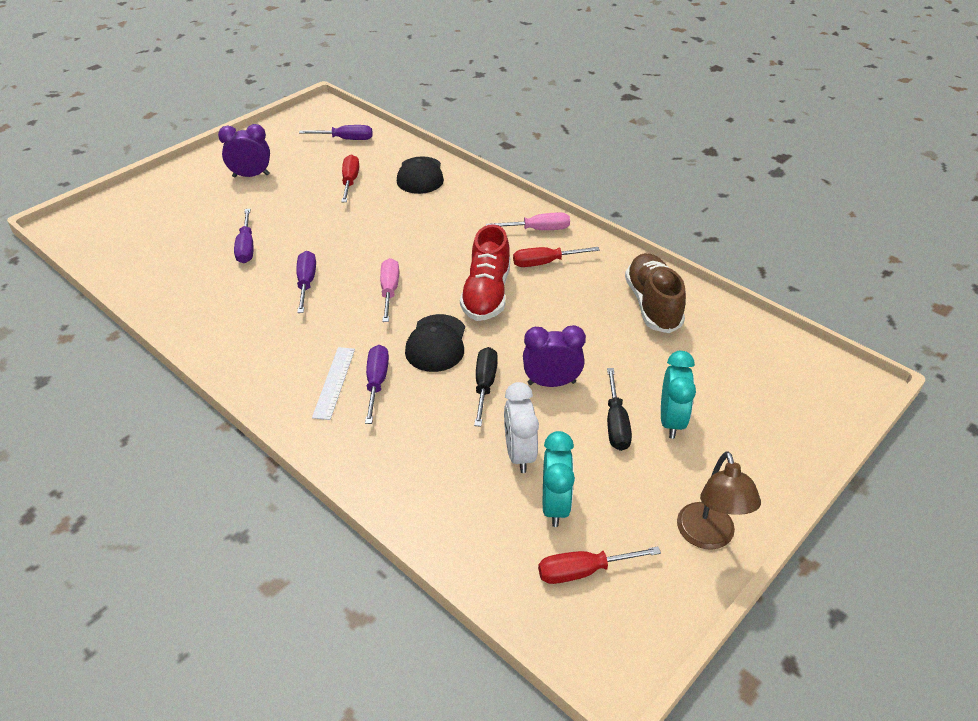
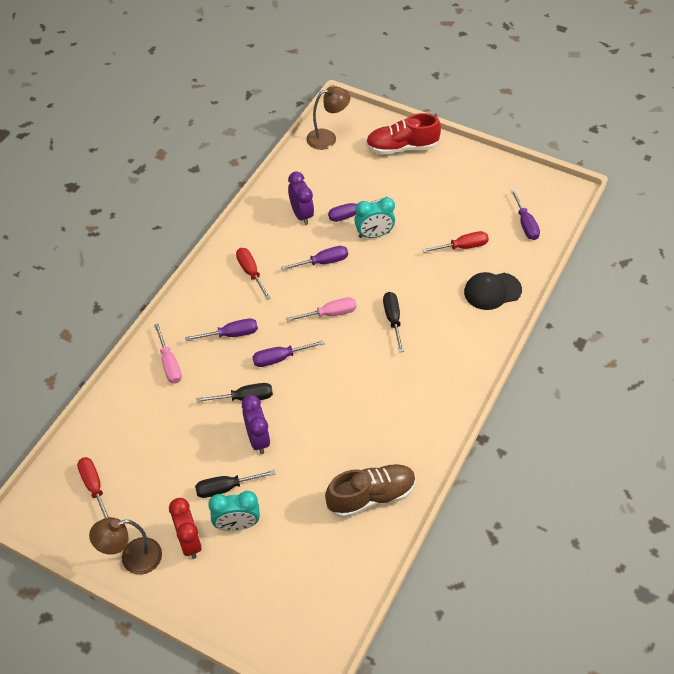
camera: 75 degrees right, 10 degrees up
purple clock [218,124,270,178] -> purple clock moved to [288,171,314,225]
white ruler [312,347,355,420] -> none
black cap [405,314,465,372] -> purple screwdriver [252,340,325,367]
red shoe [460,224,510,321] -> red shoe moved to [366,113,441,155]
pink screwdriver [486,212,570,230] -> pink screwdriver moved to [154,324,182,384]
white clock [504,382,539,473] -> none
red screwdriver [513,247,600,267] -> red screwdriver moved to [236,248,271,300]
turquoise clock [543,431,575,527] -> turquoise clock moved to [355,197,395,238]
none -> red clock [169,498,202,559]
none -> brown lamp [306,87,350,150]
none -> black screwdriver [383,292,404,352]

